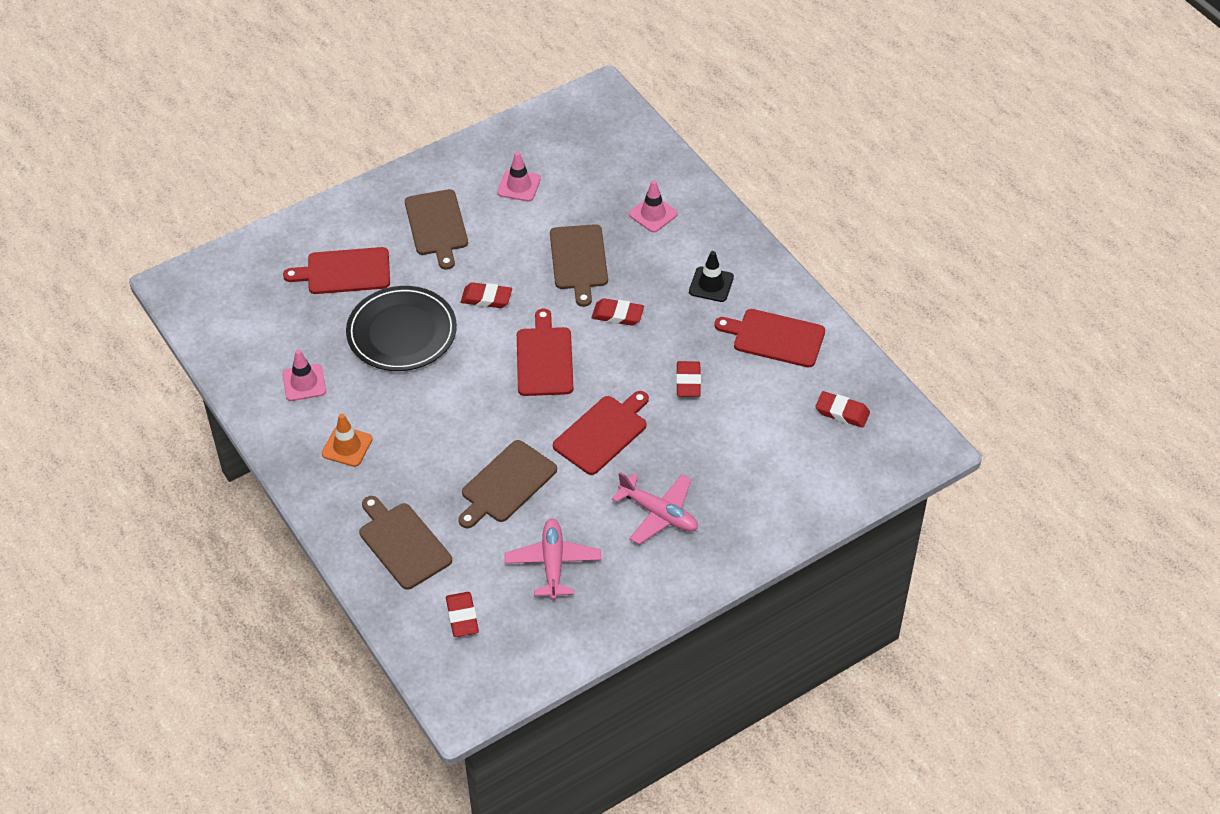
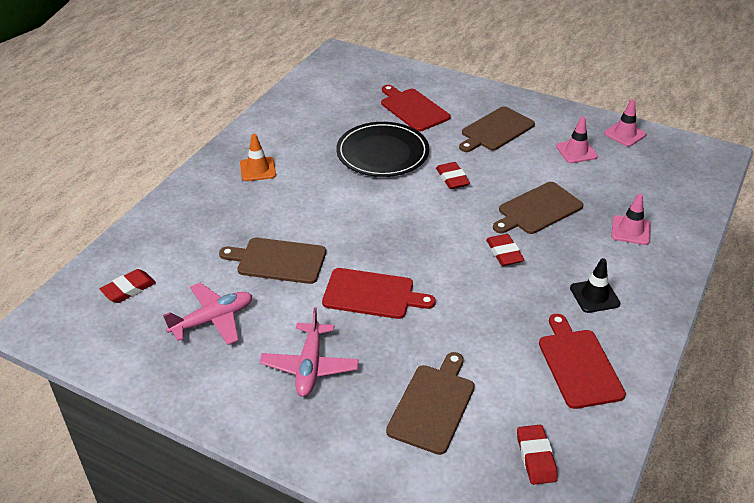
camera: 60 degrees right, 10 degrees down
pink traffic cone [282,350,326,401] -> pink traffic cone moved to [604,99,647,147]
brown cutting board [359,496,452,590] -> brown cutting board moved to [386,352,475,455]
red cutting board [517,309,573,396] -> none
red eraser [676,361,701,397] -> none

